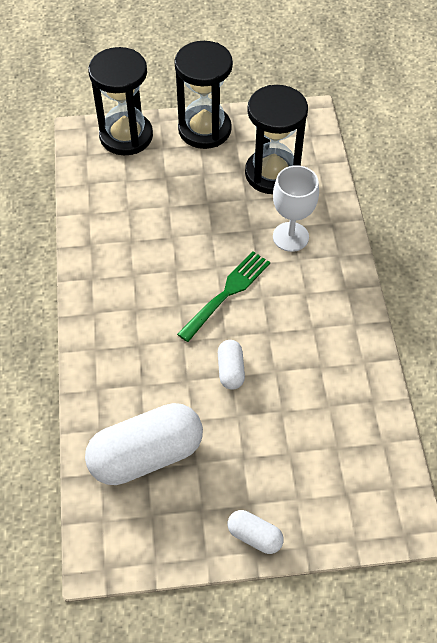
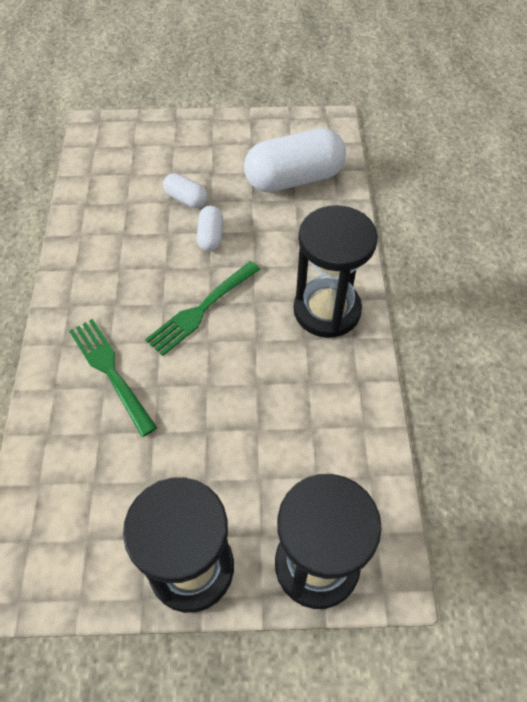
camera: 175 degrees left, 0 degrees up
white capsule [227,510,284,554] -> white capsule moved to [163,173,208,208]
black hourglass [245,85,308,194] -> black hourglass moved to [293,205,378,338]
white goblet [273,165,319,252] -> green fork [69,319,157,437]

